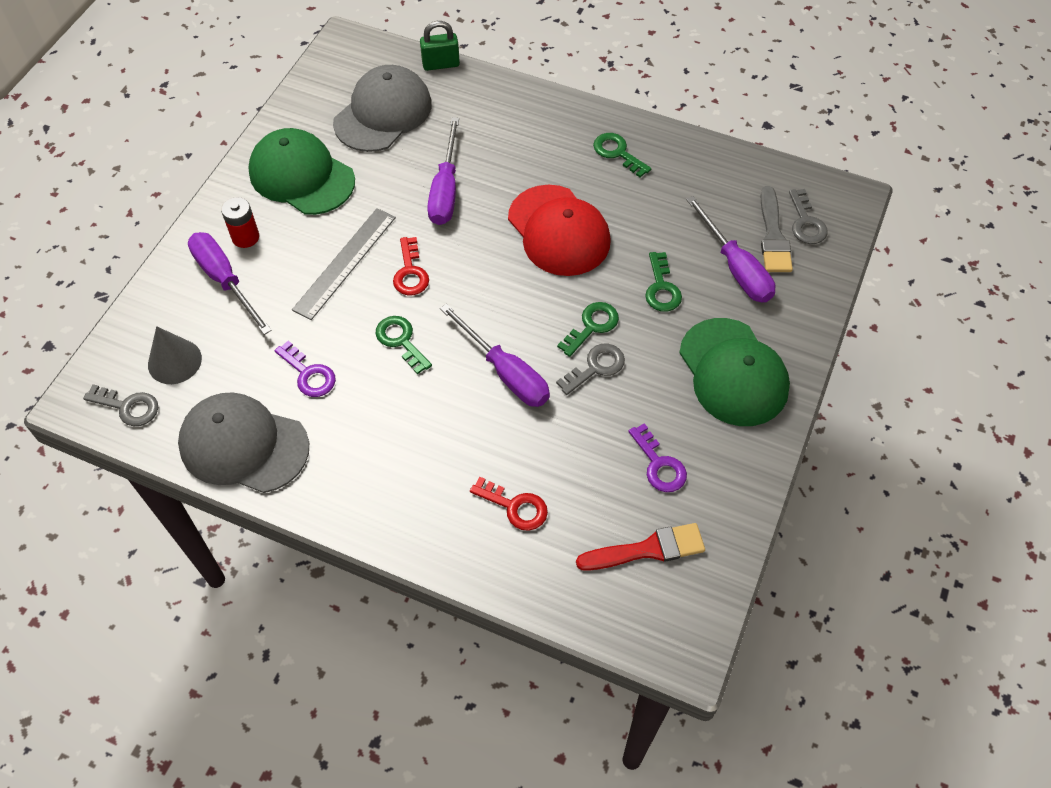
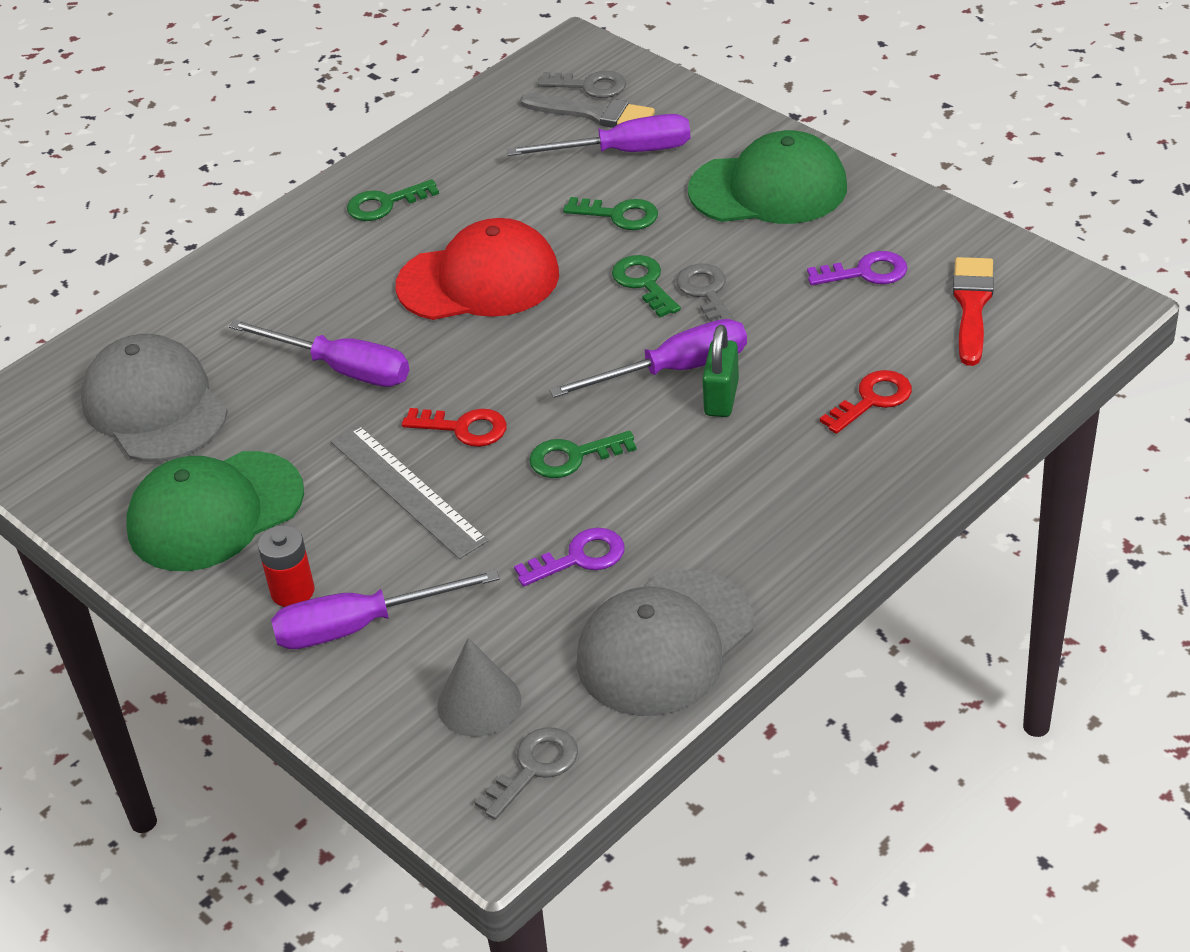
camera: 65 degrees left, 15 degrees down
green padlock [420,21,460,71] -> green padlock moved to [702,325,739,417]

